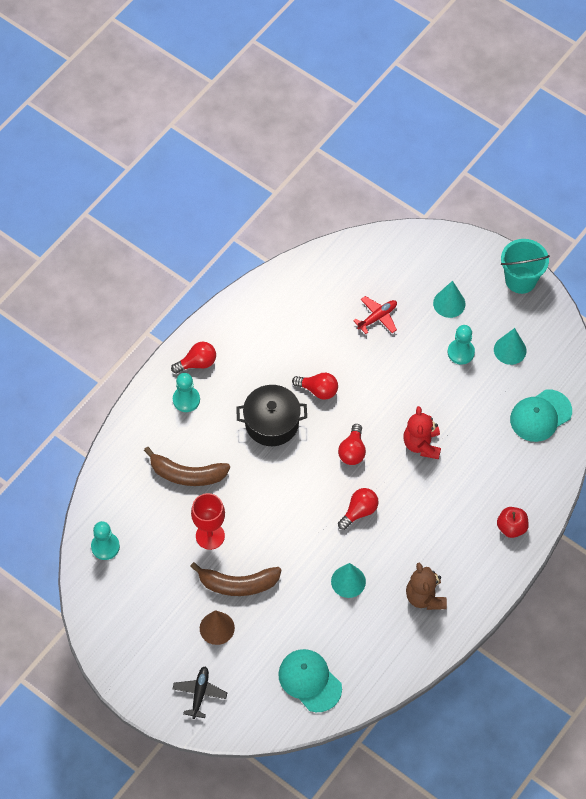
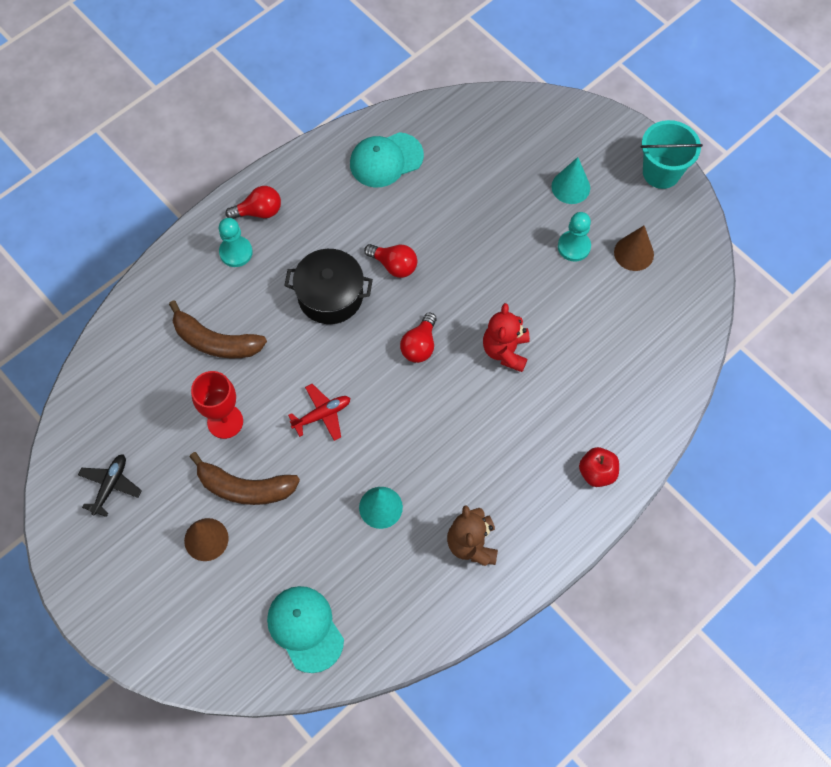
camera: 10 degrees right, 5 degrees up
turquoise pawn [91,521,120,560] -> none
black plane [173,666,228,719] -> black plane moved to [78,454,142,517]
red light bulb [338,488,379,530] -> none
red plane [353,296,397,334] -> red plane moved to [288,384,350,441]
turquoise cone [494,328,526,365] -> brown cone [614,226,654,271]
turquoise cap [510,389,572,442] -> turquoise cap moved to [350,132,424,187]

